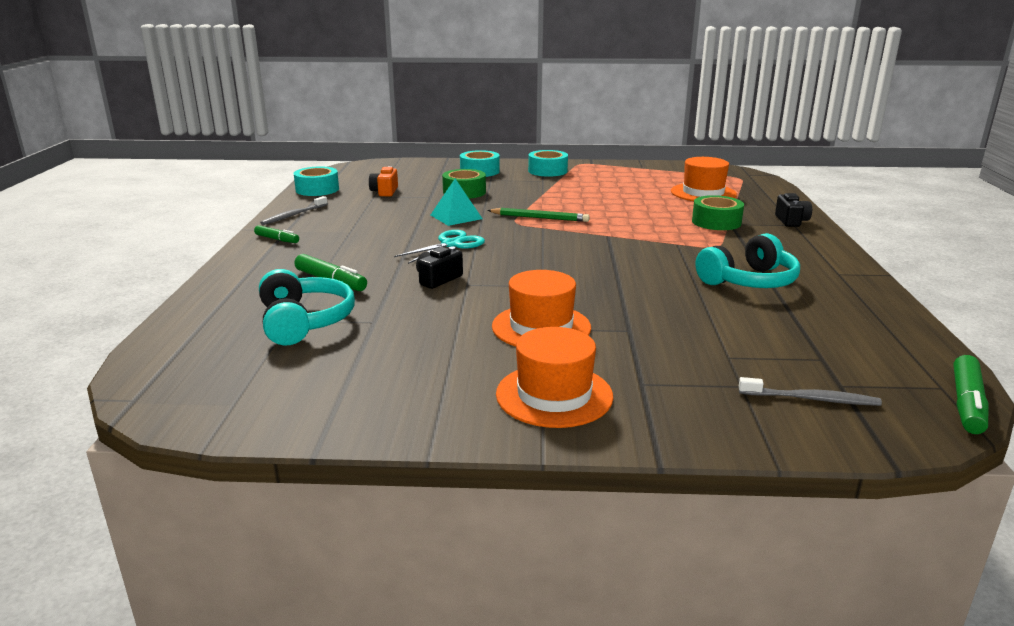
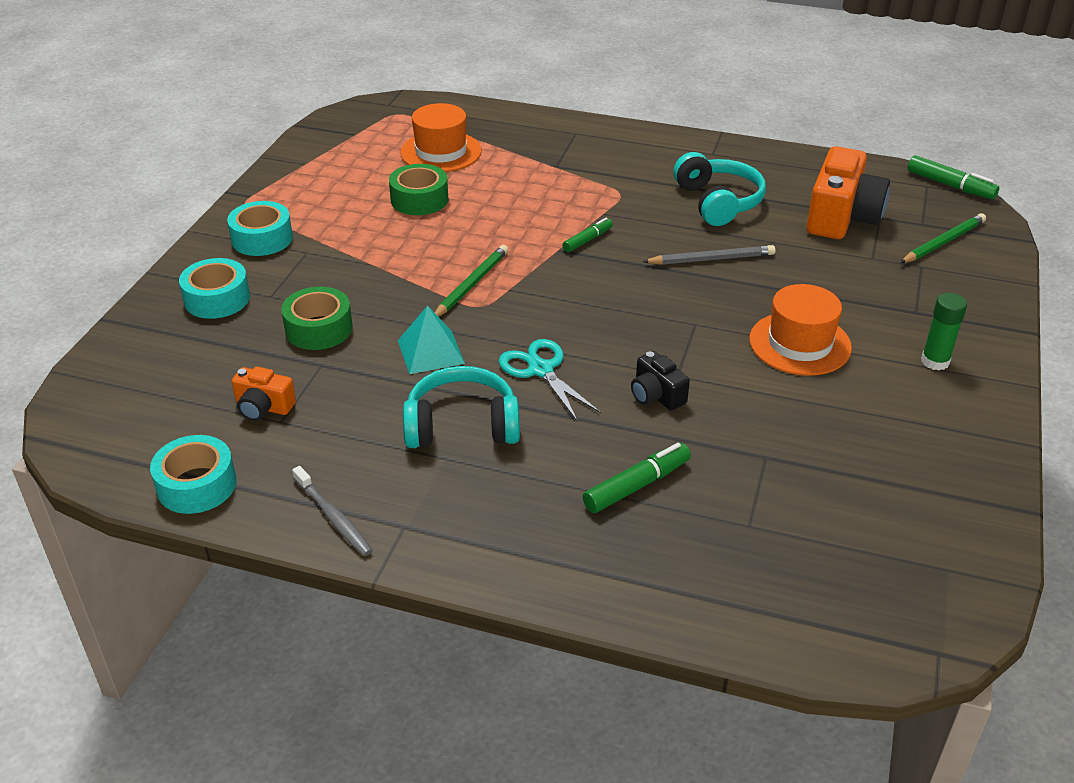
camera: 75 degrees left, 15 degrees up
green marker [254,225,299,243] -> green marker moved to [563,218,613,252]
turquoise headphones [259,269,355,345] -> turquoise headphones moved to [403,366,520,448]
orange hat [496,327,613,428] -> green glue stick [921,293,967,370]
green tape [692,195,744,230] -> green tape moved to [389,164,448,215]
grey toothbrush [739,377,882,406] -> green pencil [900,213,986,263]
black camera [775,193,812,227] -> none
none -> grey pencil [642,245,776,265]
none -> orange camera [806,146,890,239]

